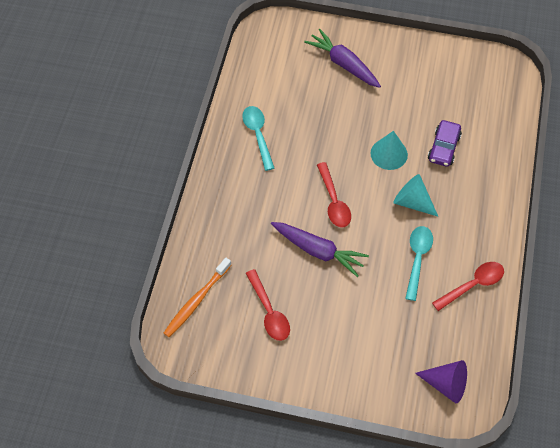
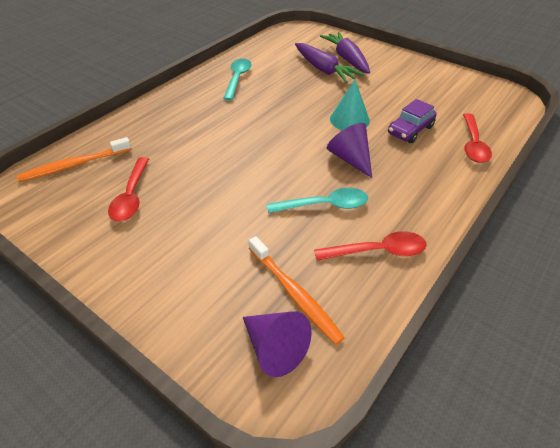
camera: 25 degrees right, 15 degrees down
purple carrot [271,222,369,277] -> purple carrot moved to [295,43,364,83]
red spoon [317,162,351,227] -> red spoon moved to [463,113,492,163]
turquoise cone [393,174,438,217] -> purple cone [327,123,372,178]
turquoise spoon [405,226,433,301] -> turquoise spoon turned 45 degrees clockwise [267,188,368,213]
none -> orange toothbrush [249,236,345,345]

